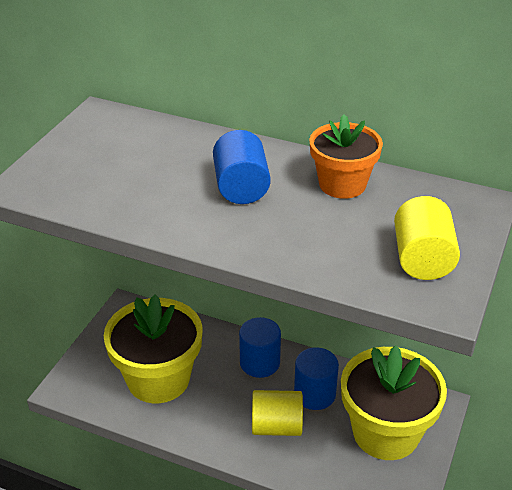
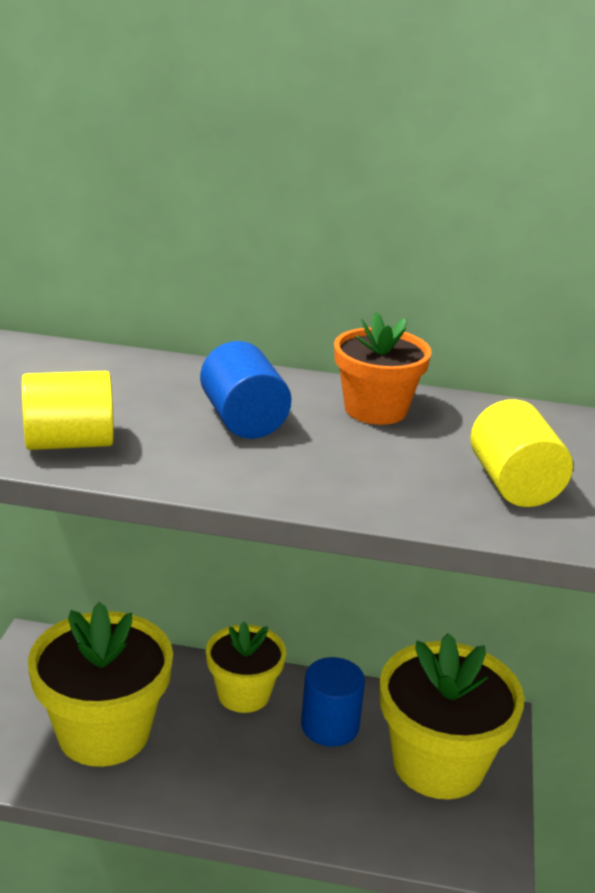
camera: 15 degrees left, 10 degrees down
blue cylinder [239,317,281,378] -> yellow flower pot [206,621,286,713]
yellow cylinder [252,390,303,436] -> yellow cylinder moved to [22,371,114,450]

